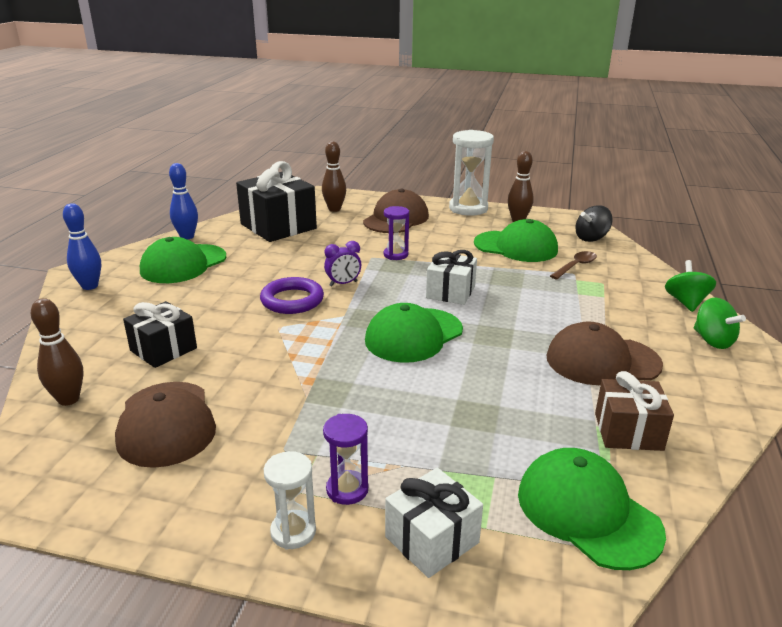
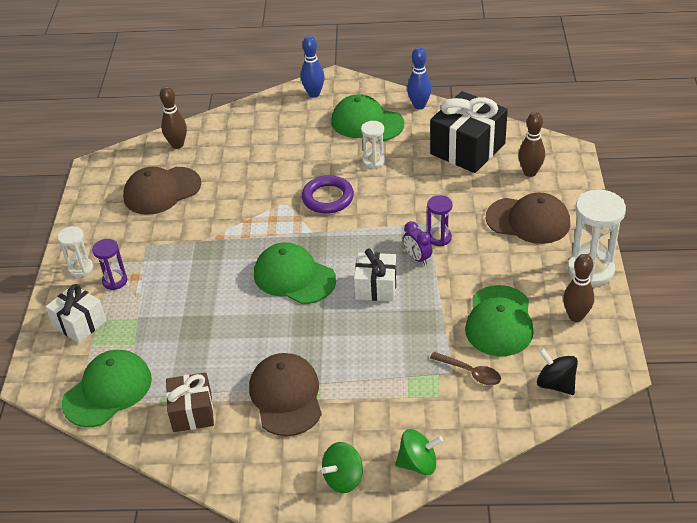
camera: 80 degrees right, 15 degrees up
black gift [123,301,197,368] -> none
purple clock [324,241,361,286] -> purple clock moved to [403,221,432,265]
none -> white hourglass [361,121,385,169]

